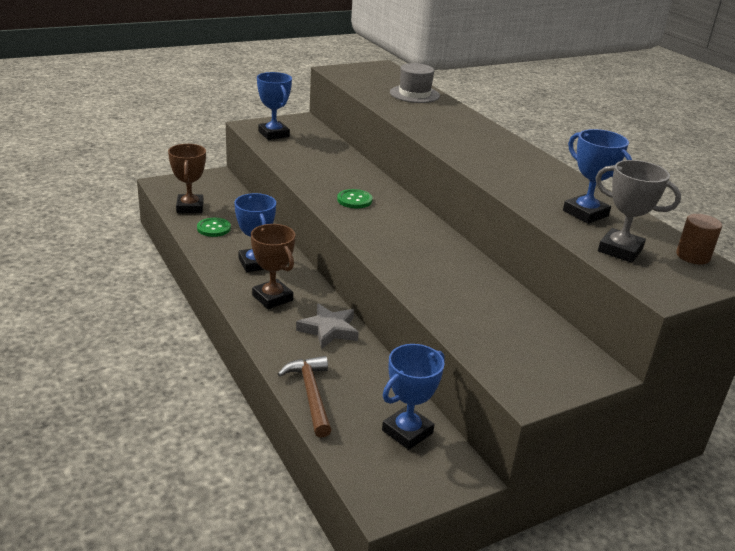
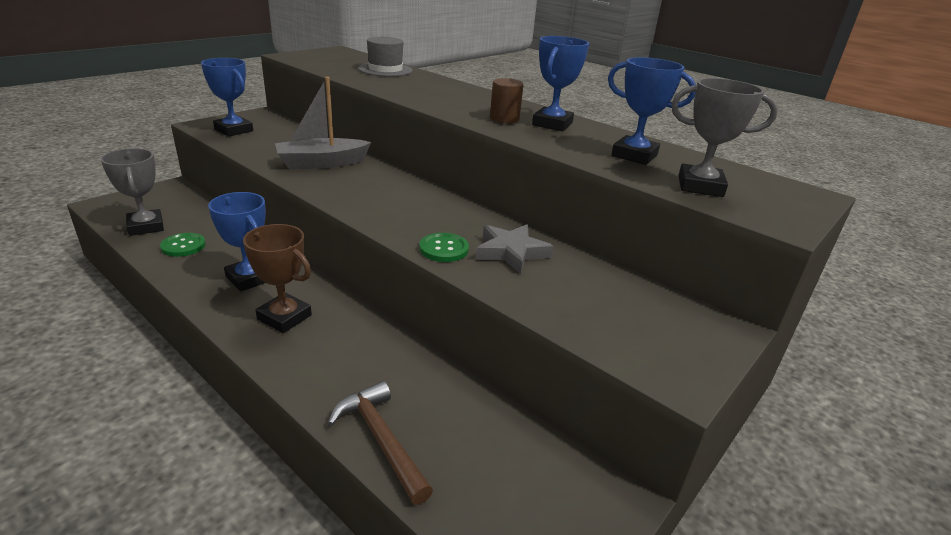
camera: 20 degrees left, 0 degrees up
brown trophy [168,144,206,213] -> grey trophy [101,148,164,236]
grey star [296,303,359,349] -> grey star moved to [476,224,554,274]
green button [337,189,373,208] -> green button moved to [419,233,469,262]
blue trophy [382,344,445,450] -> blue trophy moved to [532,36,589,131]
brown cylinder [676,214,722,264] -> brown cylinder moved to [490,78,523,123]
none -> grey boat [275,77,371,169]

